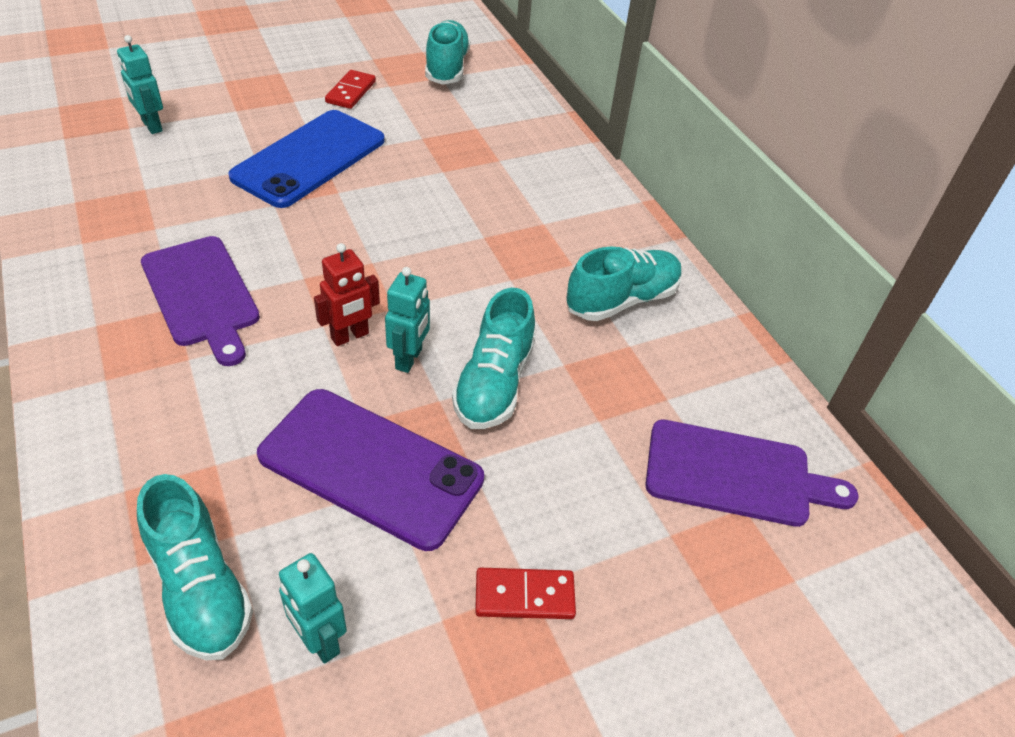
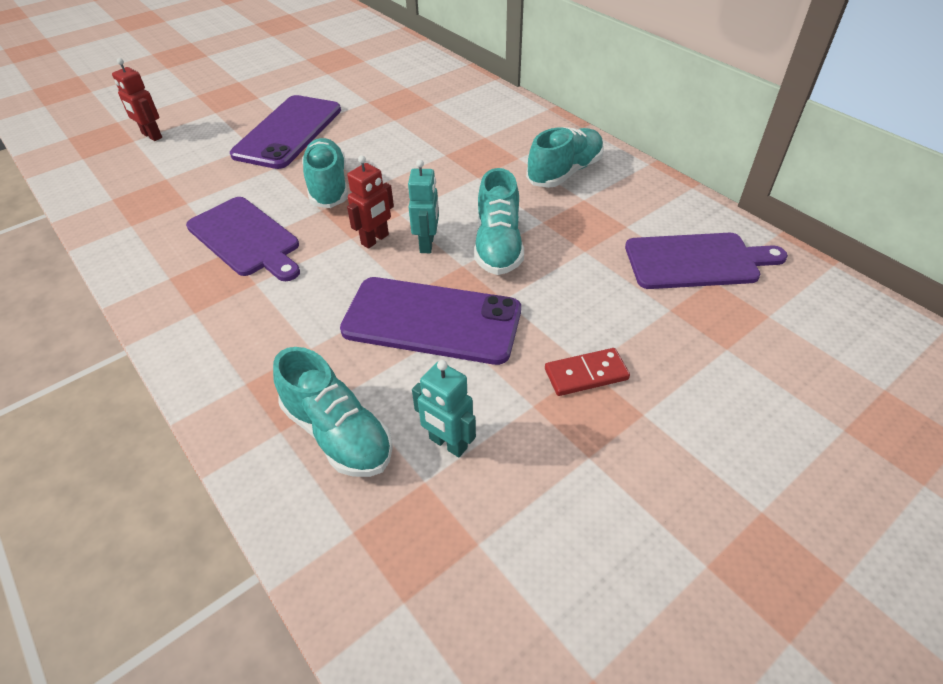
camera: 10 degrees left, 0 degrees up
turquoise robot [117,35,163,134] -> red robot [112,58,162,141]
blue phone [228,110,385,208] -> purple phone [230,95,341,169]
red domino [325,70,376,109] -> none
turquoise shoe [425,20,471,85] -> turquoise shoe moved to [302,138,348,208]

